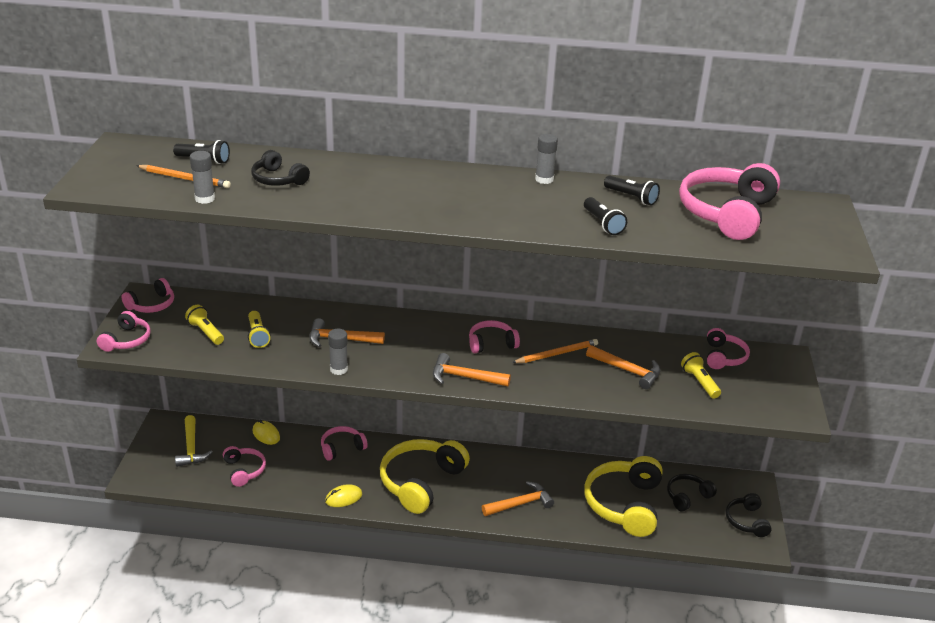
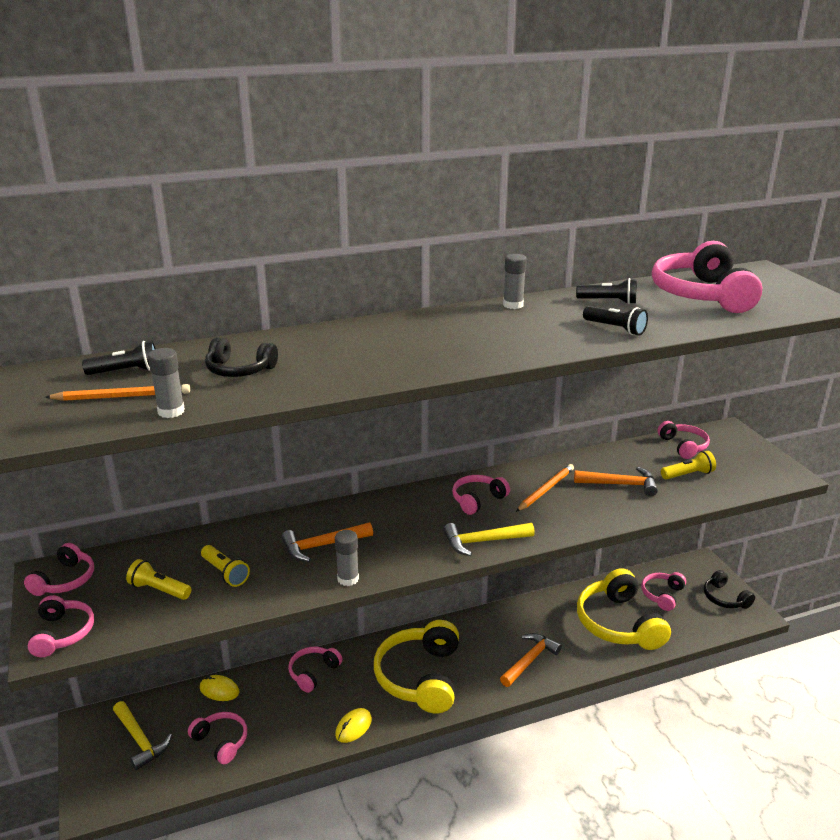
camera: 25 degrees left, 5 degrees down
orange hammer [433,353,511,387] -> yellow hammer [443,523,535,556]
black headphones [667,474,717,512] -> pink headphones [641,572,686,611]
yellow flashlight [681,352,721,399] -> yellow flashlight turned 120 degrees clockwise [661,451,716,479]

